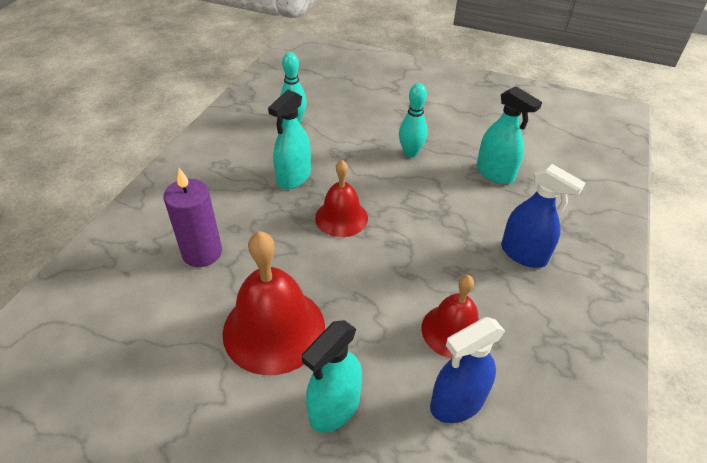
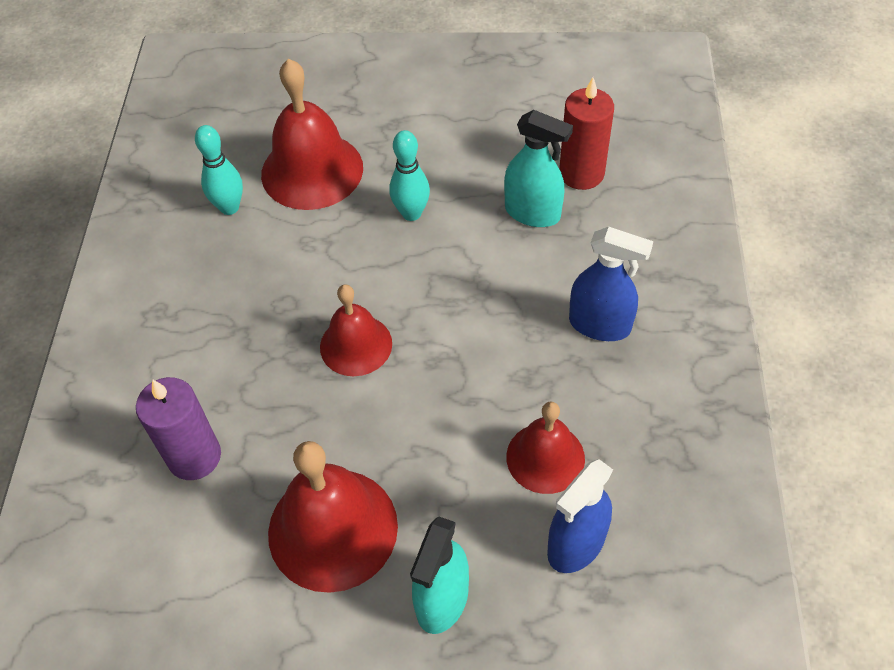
camera: 15 degrees left, 10 degrees up
turquoise spray bottle [268,90,311,189] -> none
none -> red bell [261,59,363,210]
none -> red candle [559,77,614,190]

